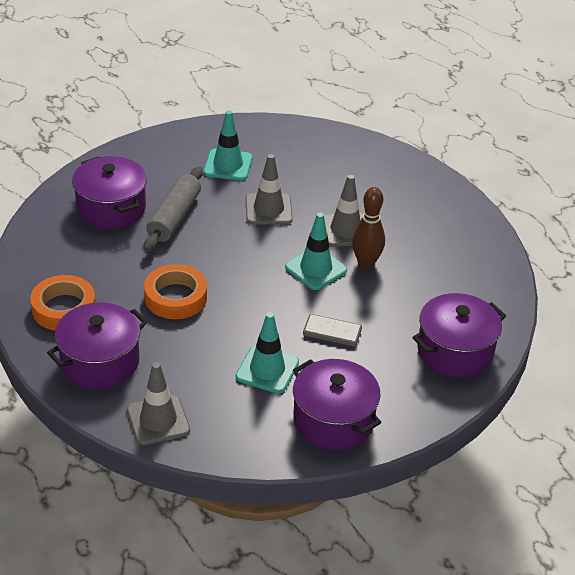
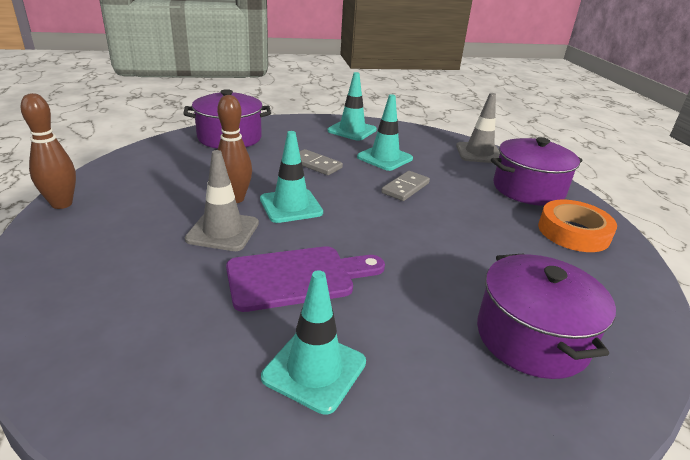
camera: 160 degrees left, 10 degrees down
grey rolling pin [144,166,203,252] -> none
orange tape [144,264,207,319] -> none
grey traffic cone [246,154,293,225] -> purple cutting board [226,246,385,312]
purple pot [293,359,381,450] -> turquoise traffic cone [327,72,377,141]
none -> brown bowling pin [20,93,76,209]
none -> grey domino [381,171,430,201]

